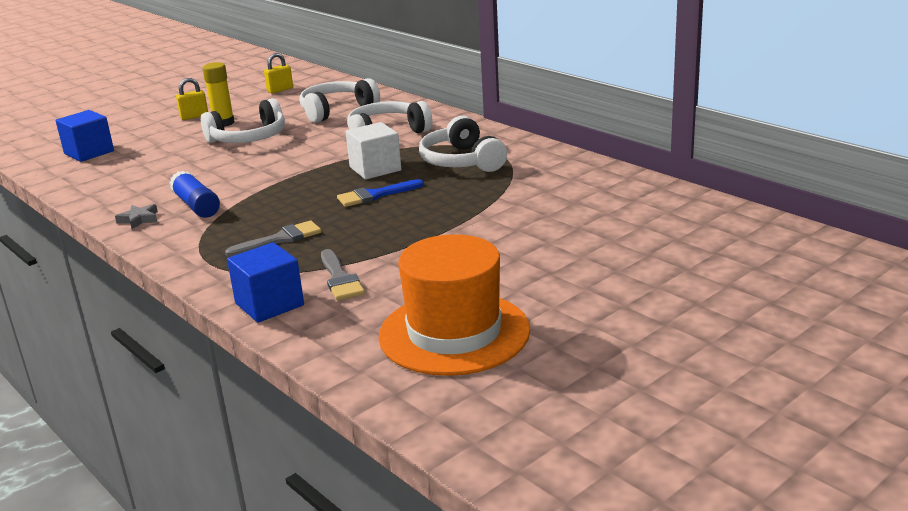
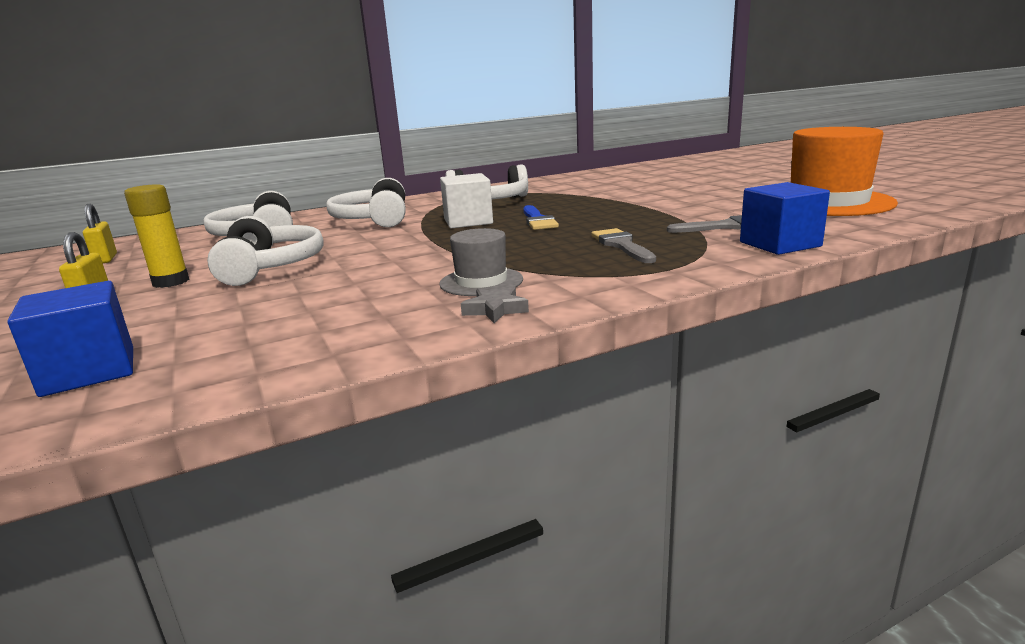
camera: 75 degrees left, 5 degrees down
blue glue stick [170,171,220,218] -> grey hat [439,228,523,296]

